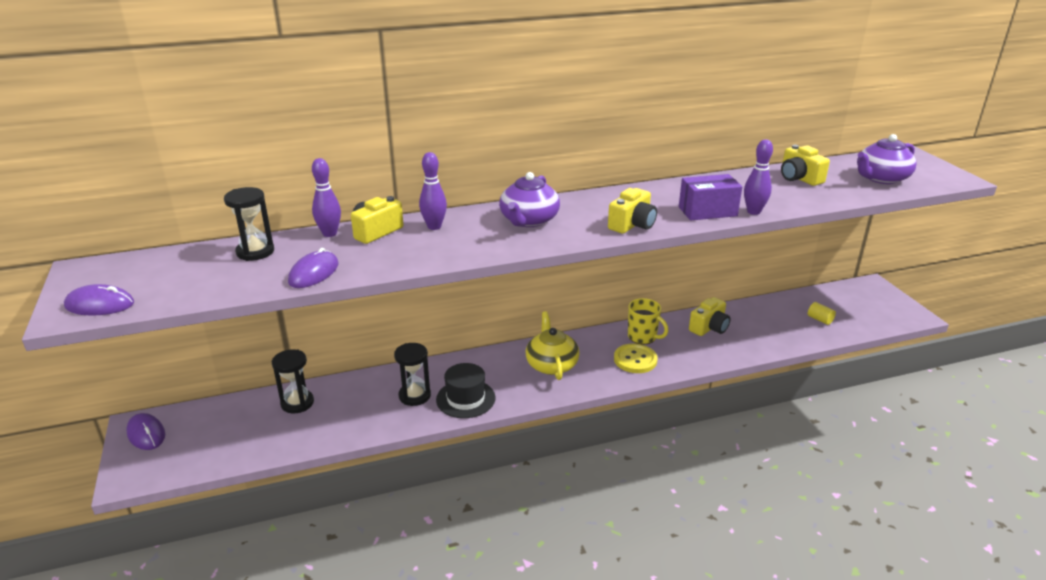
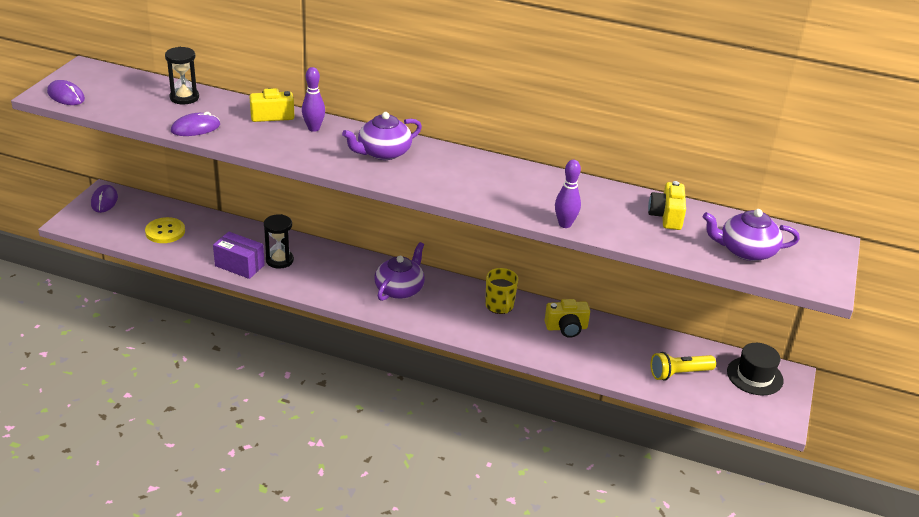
camera: 35 degrees right, 5 degrees up
black hourglass [272,349,314,413] -> none
purple bowling pin [312,158,341,237] -> none
black hat [436,363,496,418] -> black hat moved to [727,343,784,395]
yellow teapot [526,311,580,380] -> purple teapot [374,242,425,301]
yellow camera [608,188,657,234] -> none
yellow button [614,343,658,373] -> yellow button moved to [145,217,185,243]
purple box [679,174,742,220] -> purple box moved to [213,232,265,279]
yellow cylinder [808,302,836,325] -> yellow flashlight [651,352,716,381]

